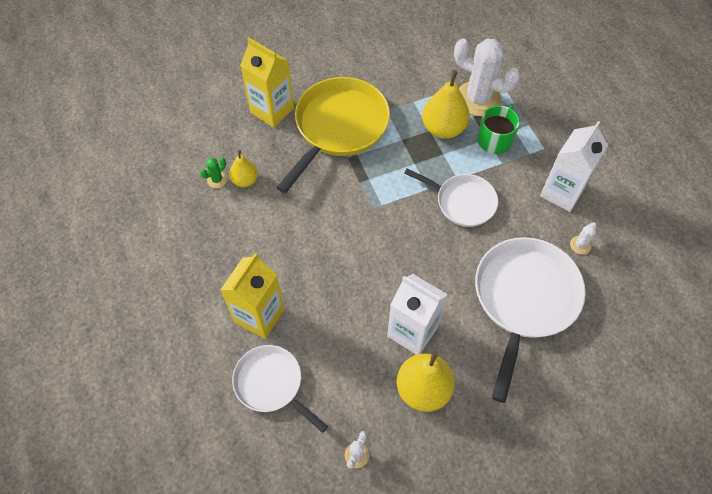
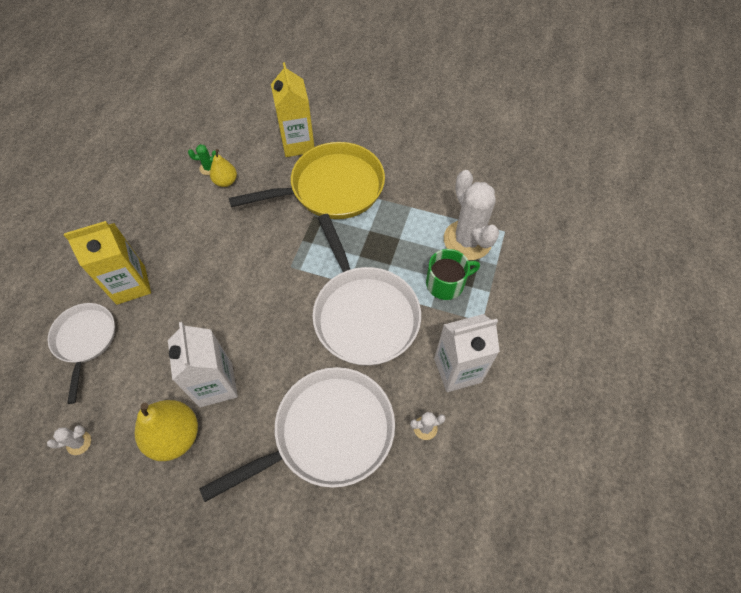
camera: 40 degrees right, 0 degrees up
white pan [404,168,498,227] -> white pan [313,214,421,366], size x1.68
yellow pear [422,70,470,139] -> none

